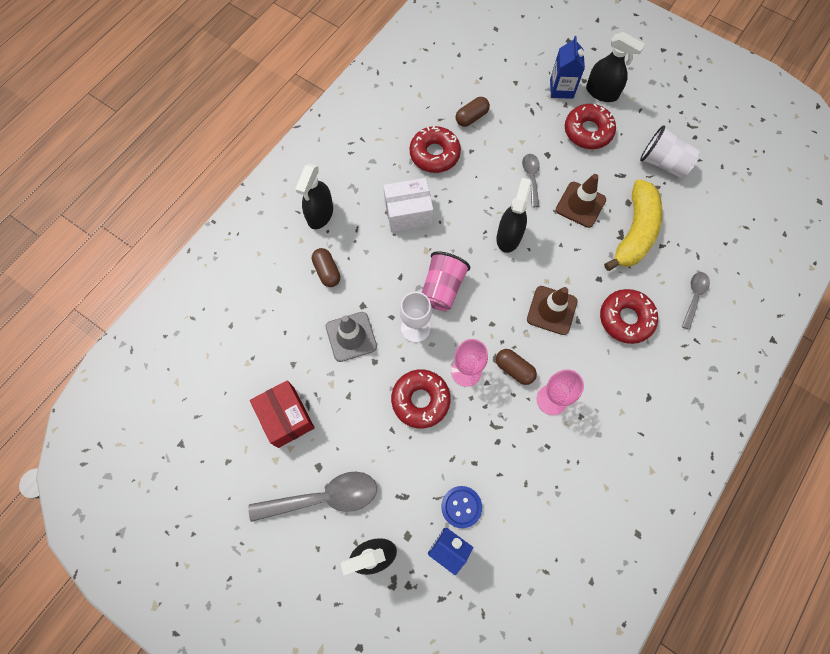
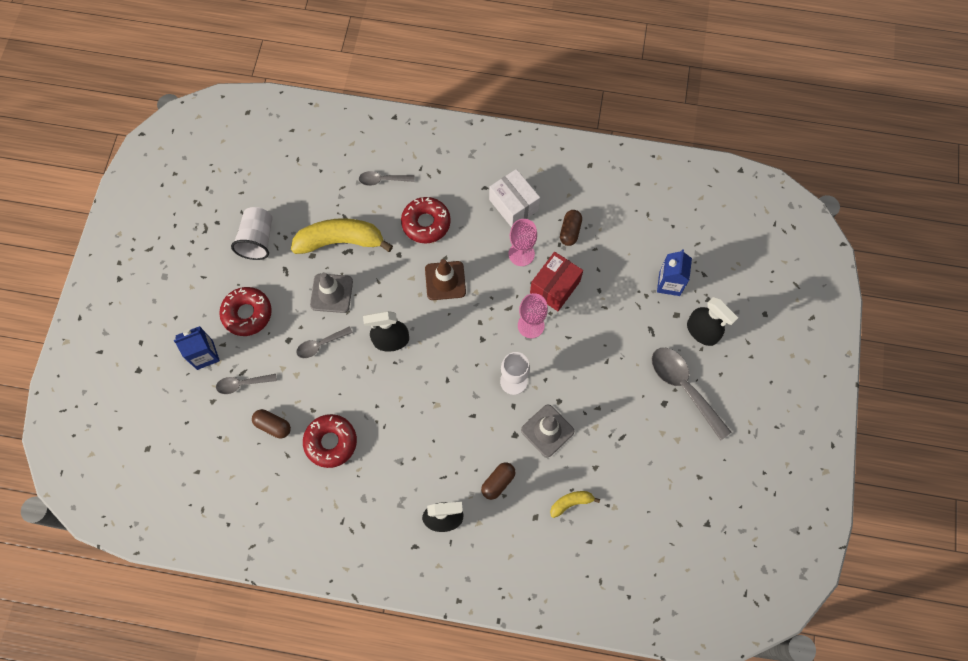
camera: 115 degrees left, 0 degrees up
red box [250,380,315,448] -> red box moved to [530,252,583,311]
white box [383,178,433,232] -> white box moved to [489,169,540,227]
red donut [391,369,451,428] -> none
pink cup [422,251,470,311] -> none
blue button [441,486,482,528] -> none
brown capsule [496,349,537,385] -> brown capsule moved to [560,210,582,246]
brown traffic cone [556,174,606,228] -> grey traffic cone [310,272,353,313]
black spray bottle [586,32,645,102] -> none
none -> grey spoon [216,374,277,394]
none -> yellow banana [550,491,600,518]

